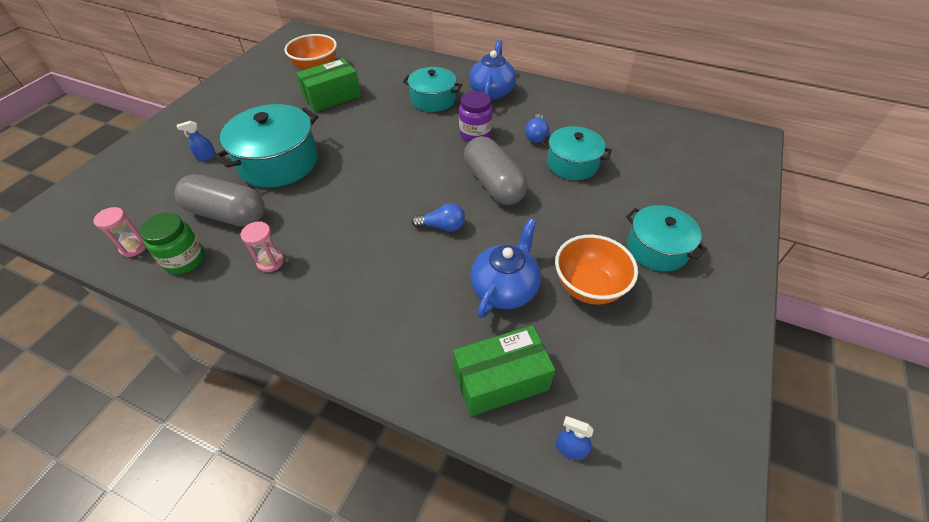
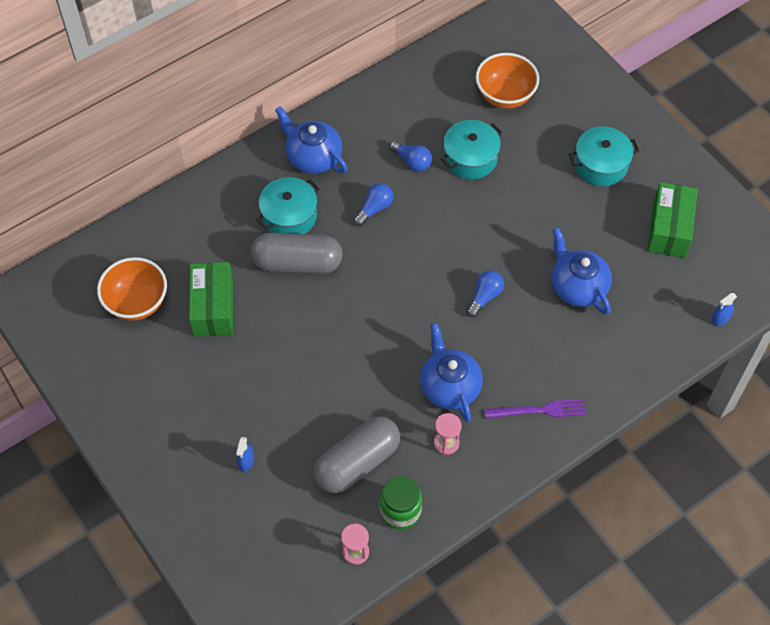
camera: 60 degrees left, 10 degrees up
turquoise pot [214,104,318,188] -> none
green box [453,325,555,417] -> green box moved to [647,182,698,258]
purple jar [459,91,493,142] -> blue light bulb [353,183,393,226]
grey capsule [464,136,528,205] -> grey capsule moved to [251,233,343,274]
orange bowl [555,235,638,305] -> orange bowl moved to [476,53,539,109]
none -> blue teapot [420,323,483,422]
none -> purple fork [484,399,586,419]

